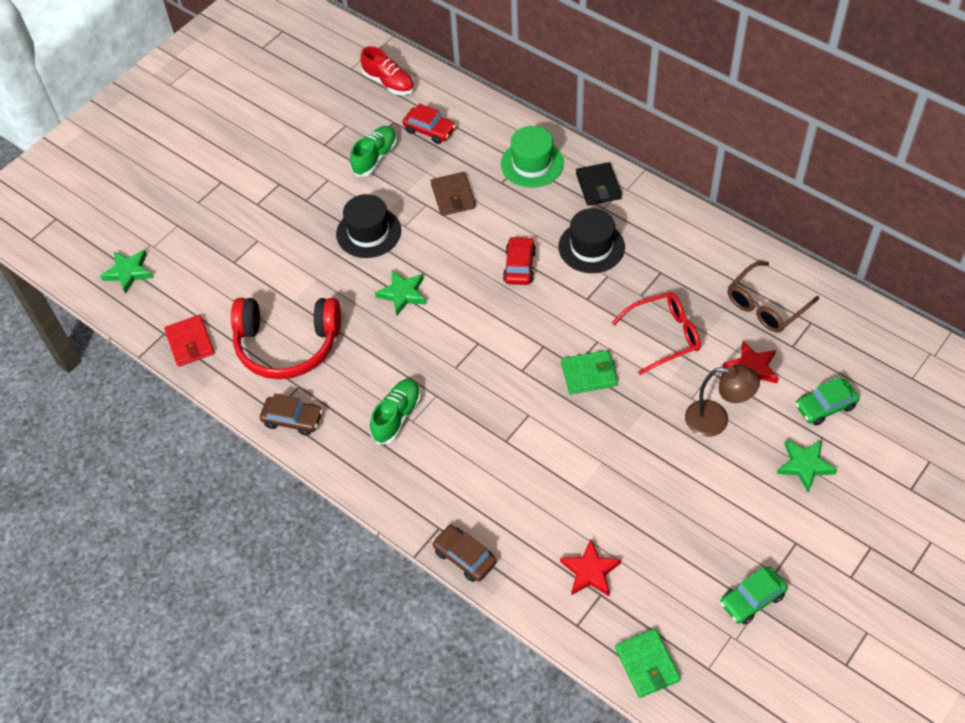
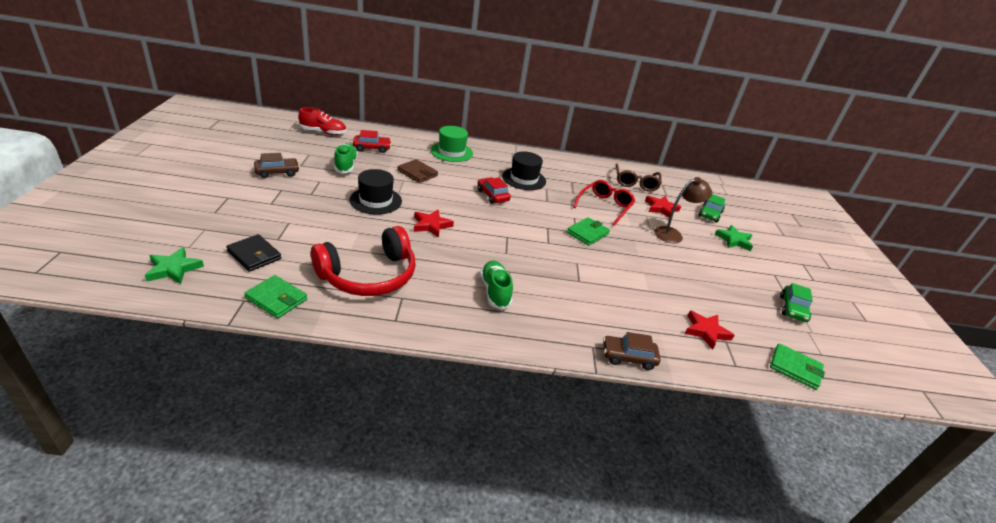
camera: 45 degrees left, 20 degrees down
red wallet [164,315,215,367] -> green wallet [244,275,307,318]
brown car [260,394,323,436] -> brown car moved to [254,153,300,178]
green star [375,270,427,316] -> red star [414,209,454,238]
black wallet [576,162,622,206] -> black wallet moved to [226,234,281,272]

